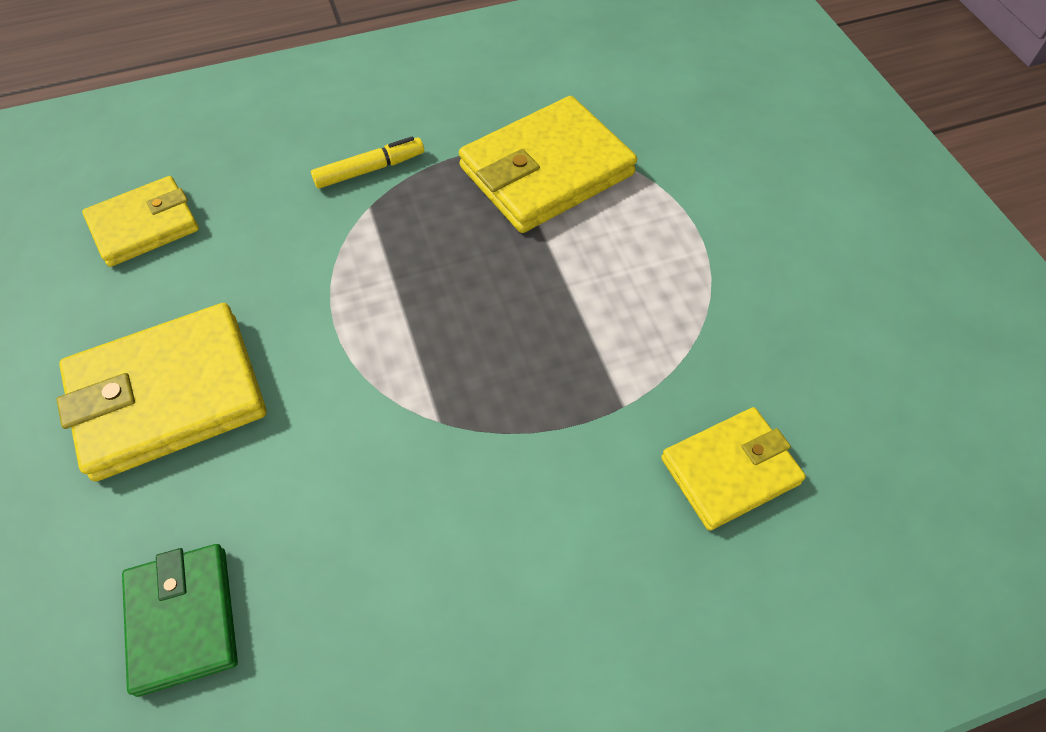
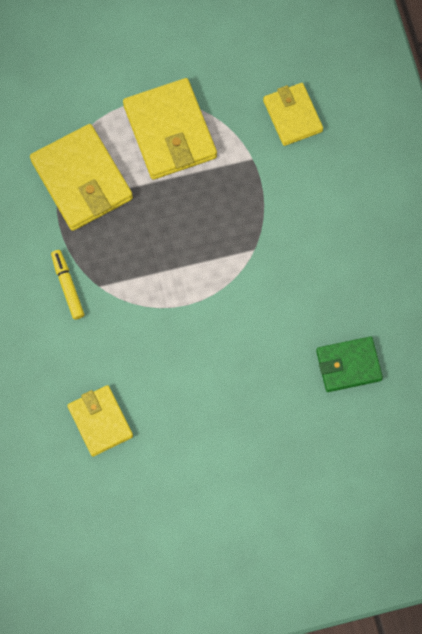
camera: 85 degrees left, 15 degrees up
yellow wallet [57,303,267,481] -> yellow wallet moved to [123,78,217,180]

